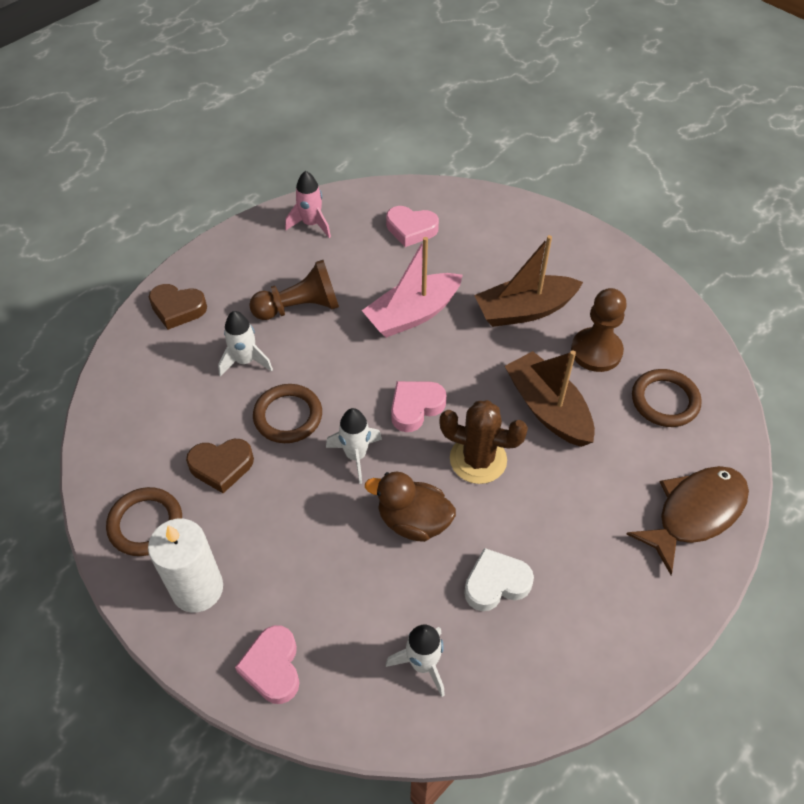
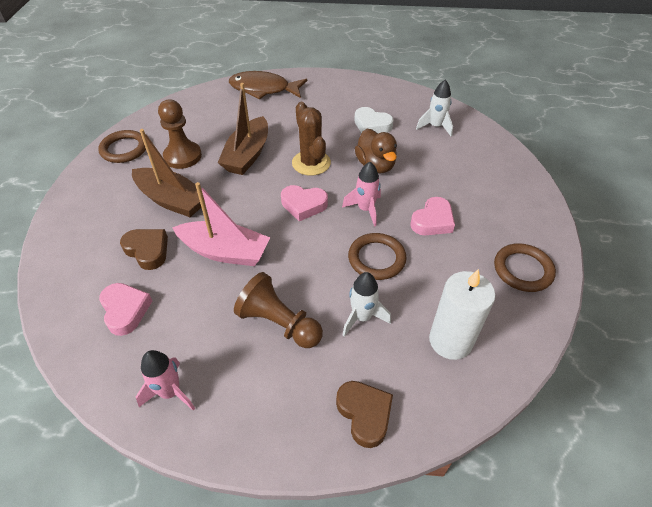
camera: 130 degrees left, 5 degrees down
white candle [148,519,223,612] -> white candle moved to [429,269,495,360]
brown heart [186,439,254,493] -> brown heart moved to [120,229,168,270]
pink heart [235,625,299,704] -> pink heart moved to [411,197,455,235]
white rocket [326,408,382,484] -> pink rocket [342,162,381,227]
brown ring [632,369,702,427] -> brown ring moved to [98,130,146,163]

